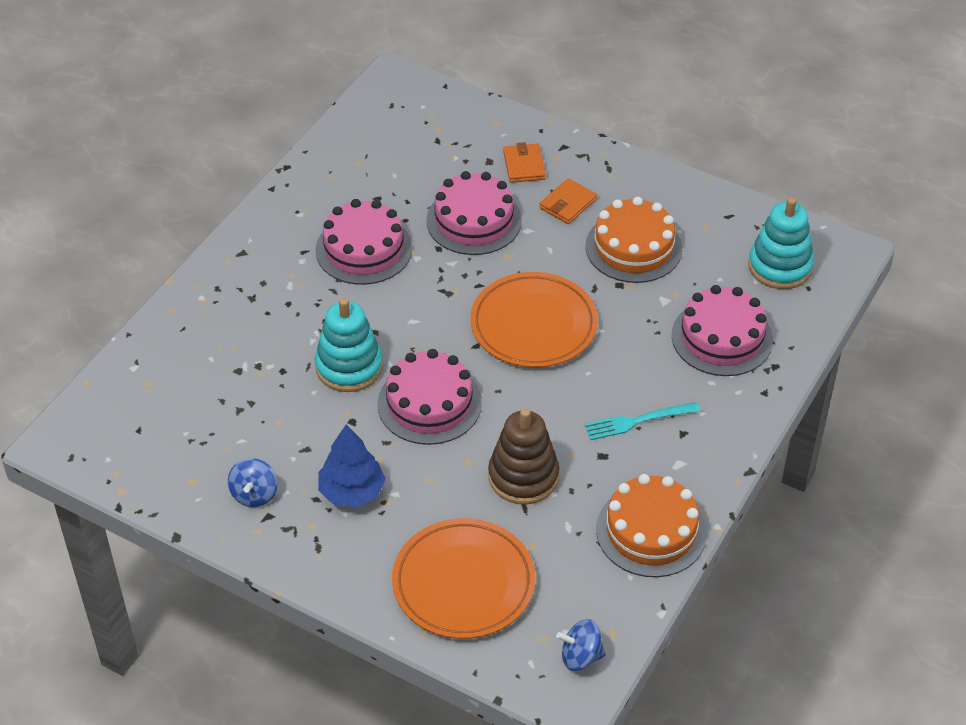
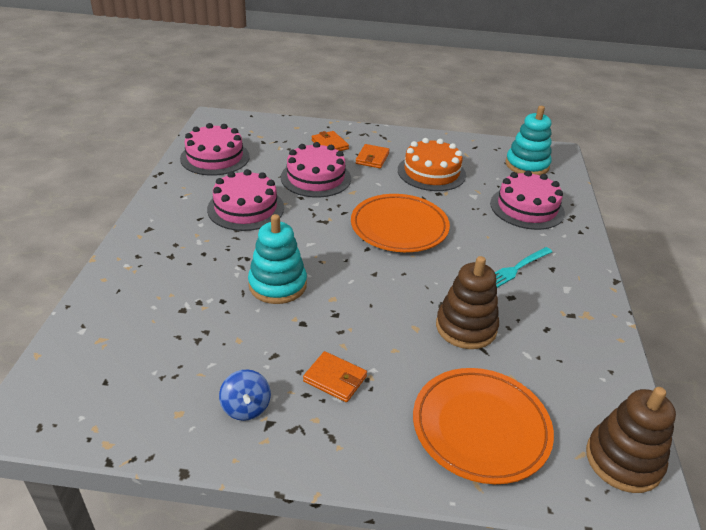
camera: 25 degrees left, 10 degrees down
blue tree [318,424,386,507] -> orange wallet [303,351,367,402]
pink cake [377,349,482,445] -> pink cake moved to [180,123,250,176]
blue spinning top [556,619,605,671] -> brown stacking toy [586,387,676,493]
orange cake [596,474,707,577] -> none

